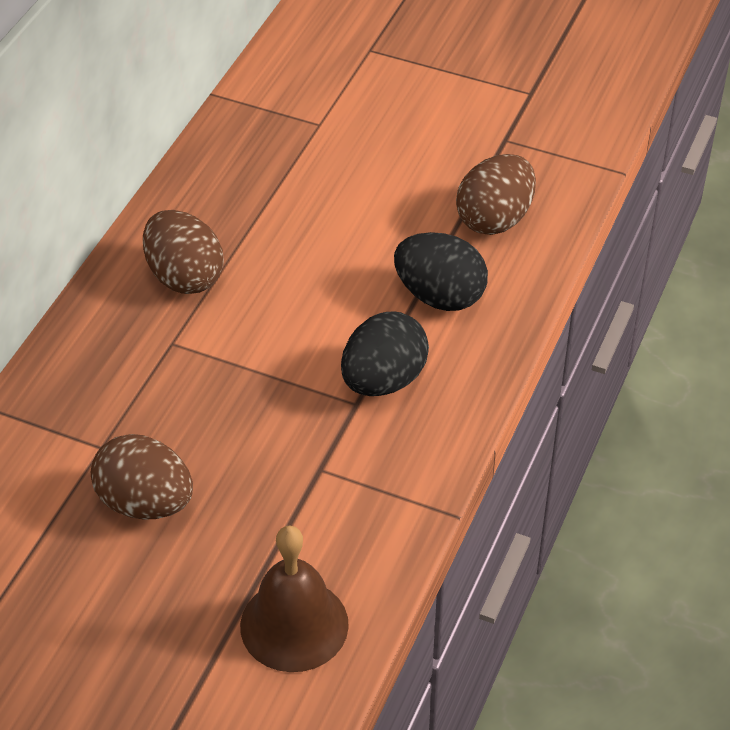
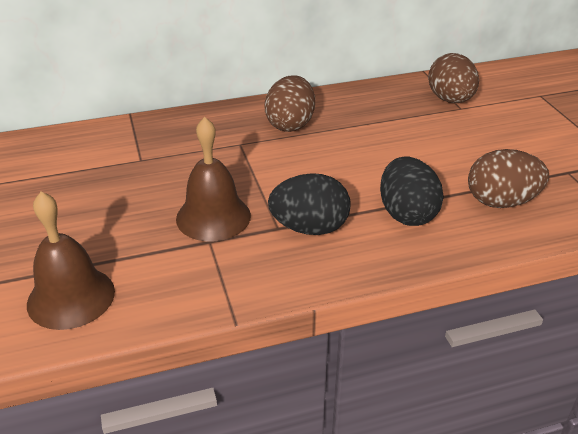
camera: 50 degrees right, 10 degrees down
brown egg [91,434,193,520] -> brown egg moved to [428,53,479,103]
none -> brown bell [176,117,251,241]

